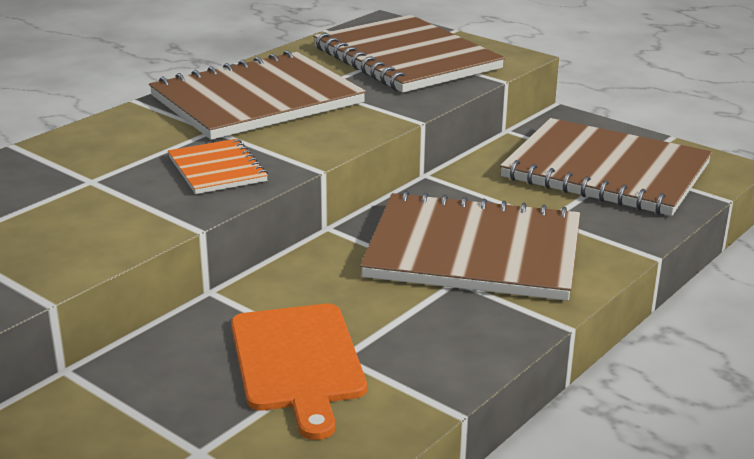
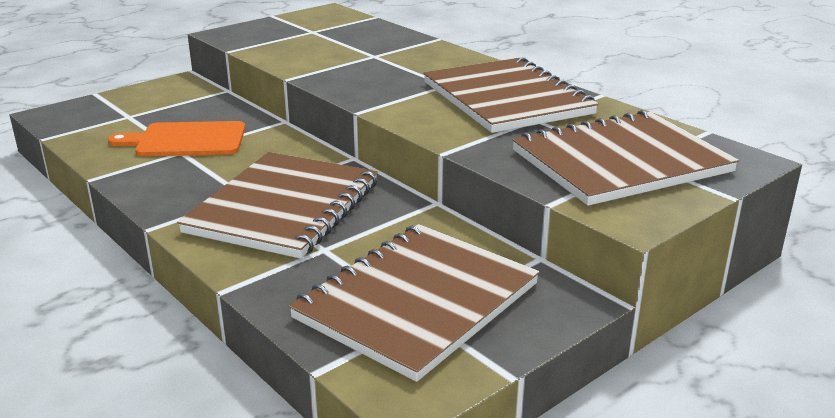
camera: 100 degrees right, 0 degrees up
orange notebook [168,139,268,194] -> none

